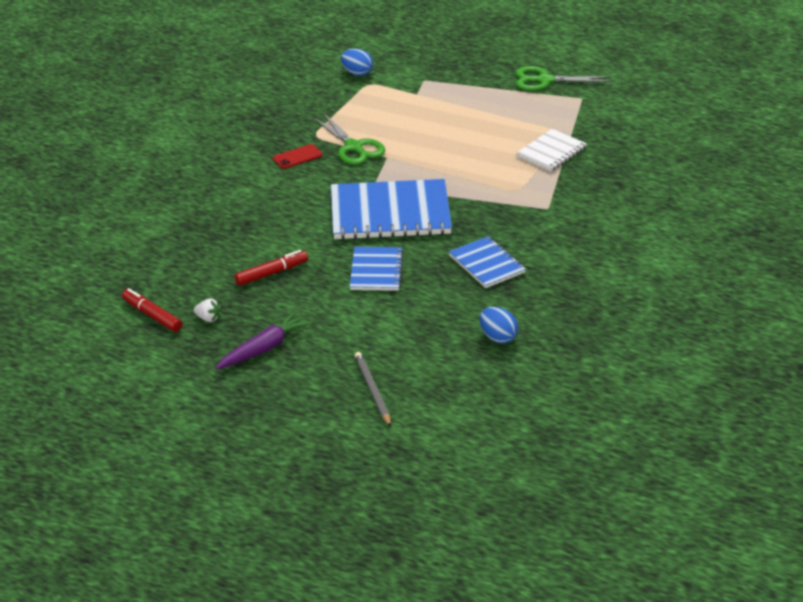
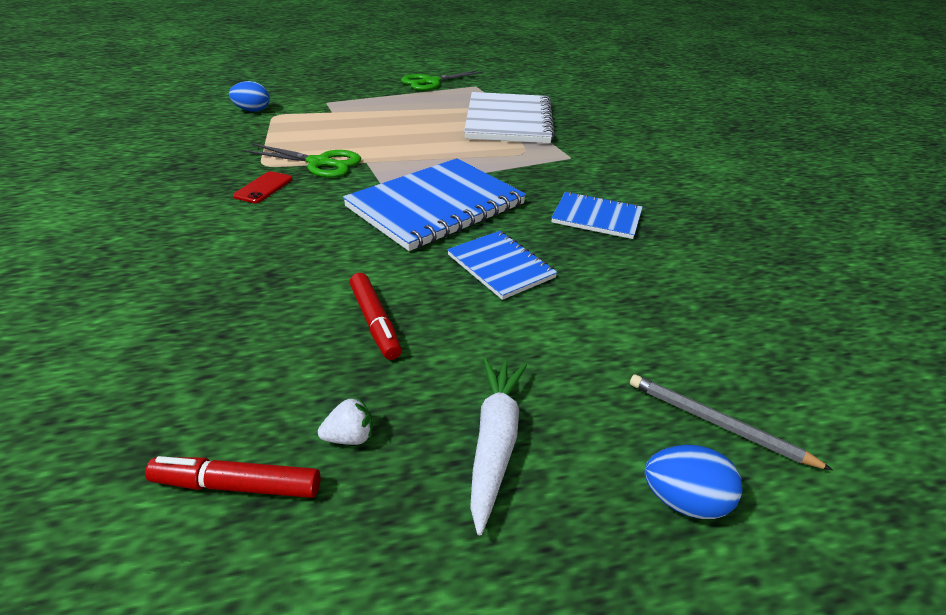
camera: 40 degrees left, 0 degrees up
purple carrot [215,311,312,370] -> white carrot [470,358,527,535]
red marker [235,250,308,286] -> red marker turned 135 degrees clockwise [350,273,402,360]
blue egg [480,307,519,344] -> blue egg moved to [644,445,742,519]
white notebook [516,129,587,172] -> white notebook [464,92,555,143], size x1.85

